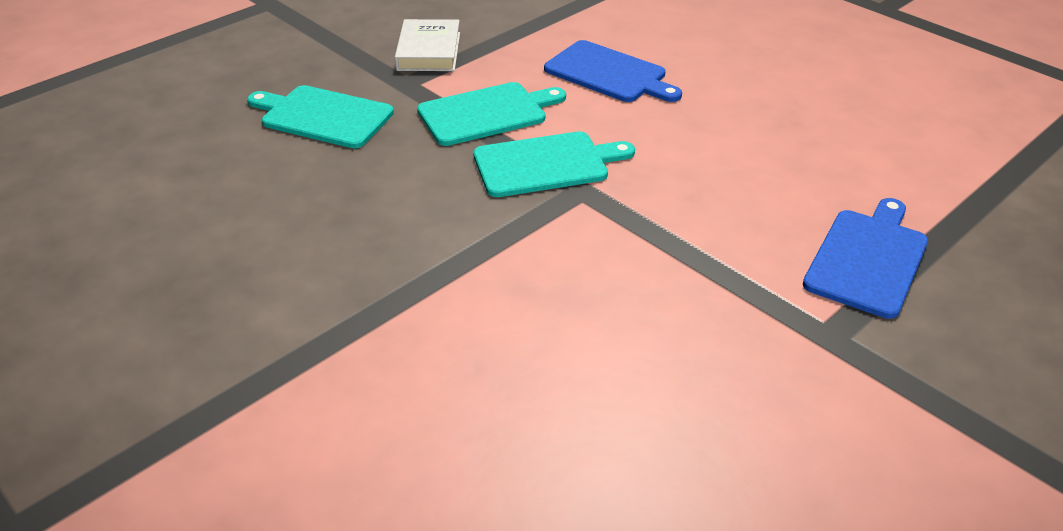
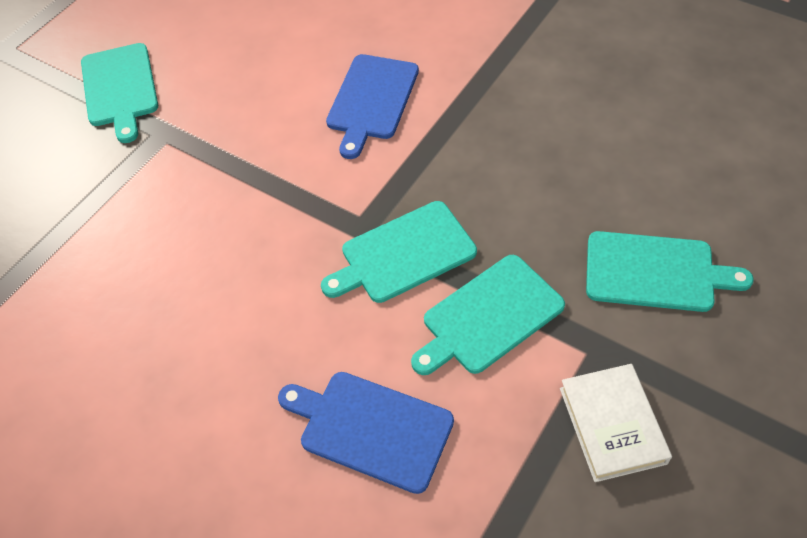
camera: 170 degrees right, 15 degrees up
blue cutting board [803,198,928,319] -> blue cutting board moved to [326,54,419,159]
none -> turquoise cutting board [81,43,158,143]

